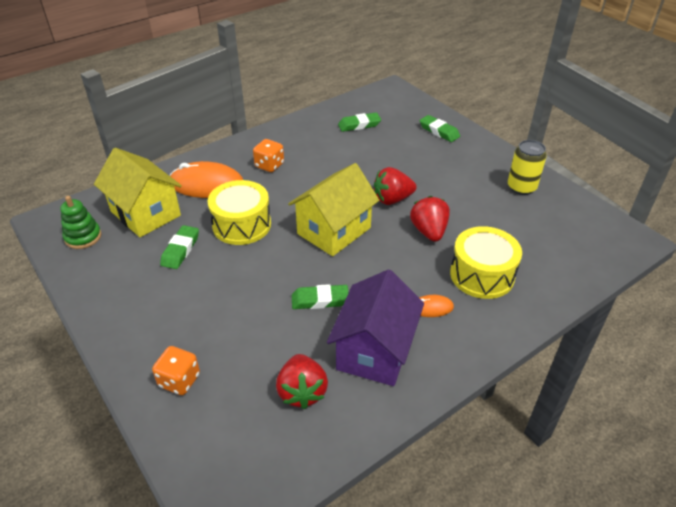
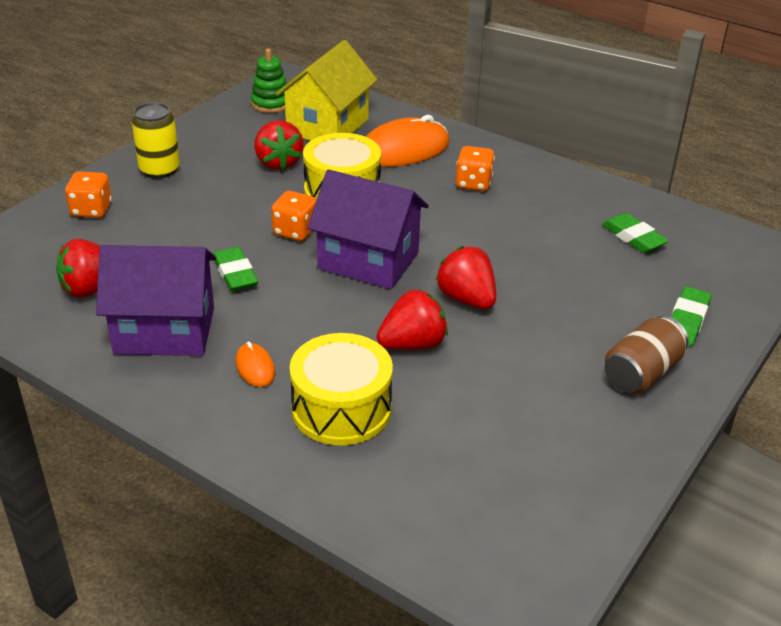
camera: 70 degrees right, 5 degrees down
green eraser [160,225,199,269] -> red strawberry [254,120,304,170]
orange mouse [170,161,243,198] -> orange mouse turned 75 degrees clockwise [365,115,450,167]
yellow house [288,163,380,256] -> purple house [308,170,429,289]
yellow can [508,140,547,195] -> yellow can moved to [132,102,180,179]
none -> orange dice [271,191,316,241]
none -> brown can [605,316,688,394]

